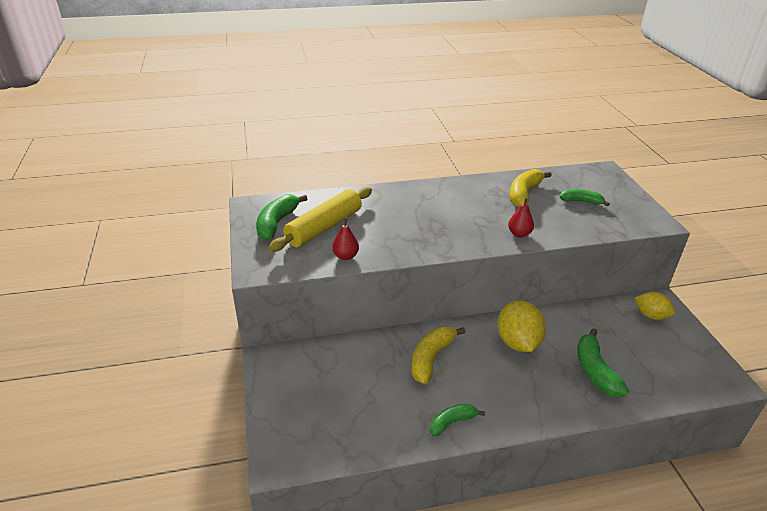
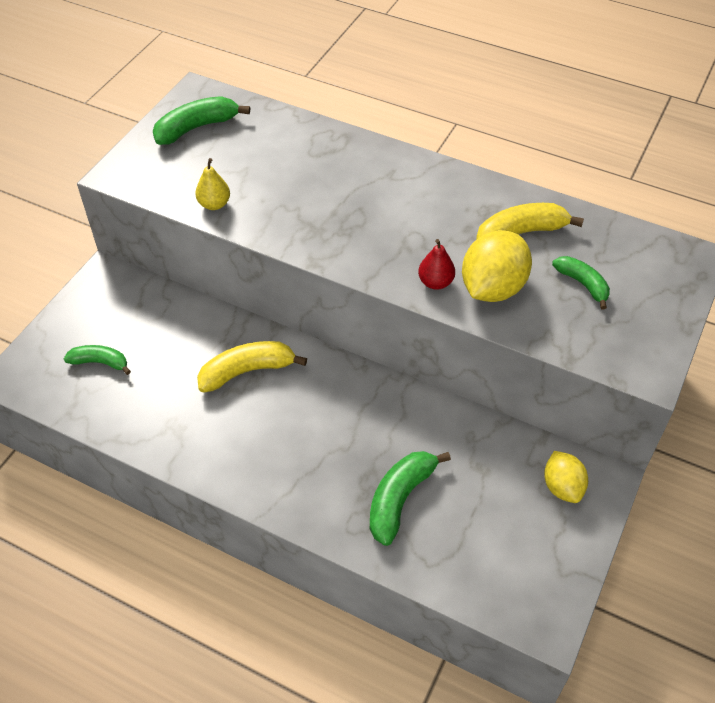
camera: 40 degrees right, 15 degrees up
yellow rolling pin [268,187,372,252] -> none
red pear [332,217,359,260] -> yellow pear [195,158,230,210]
green banana [430,404,485,437] -> green banana moved to [64,345,131,375]
yellow lemon [497,300,546,352] -> yellow lemon moved to [462,230,532,302]

